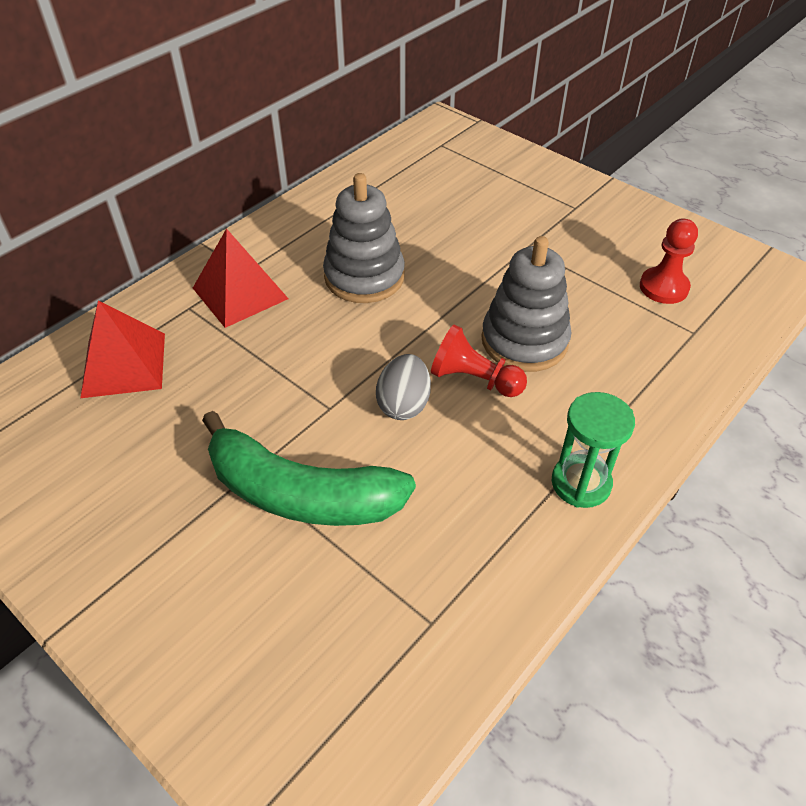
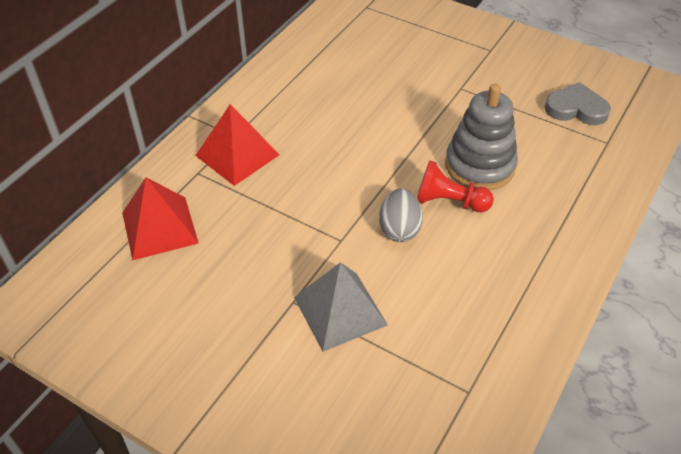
camera: 10 degrees left, 0 degrees up
green banana [202,411,416,526] -> grey pyramid [294,262,388,352]
grey stacking toy [323,173,405,303] -> none
green hourglass [552,392,635,508] -> none
red pawn [640,218,698,304] -> grey heart [545,82,611,125]

